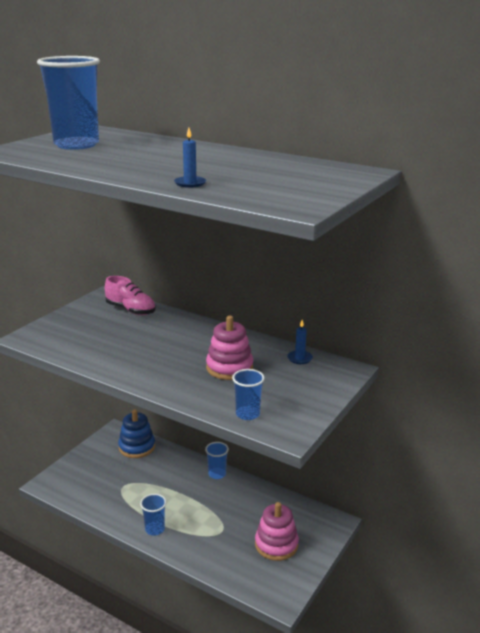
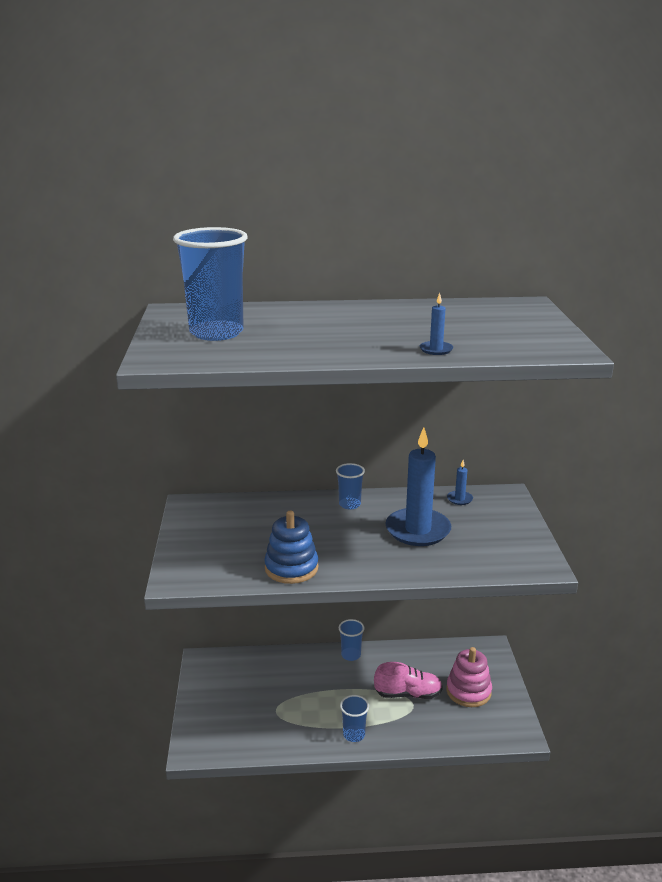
camera: 35 degrees left, 0 degrees up
pink shoe [105,276,156,315] -> pink shoe moved to [374,662,443,699]
blue stacking toy [118,409,155,458] -> blue stacking toy moved to [264,511,319,584]
pink stacking toy [206,316,253,380] -> blue candle [385,427,451,546]
blue cup [232,369,265,420] -> blue cup moved to [336,463,365,509]

